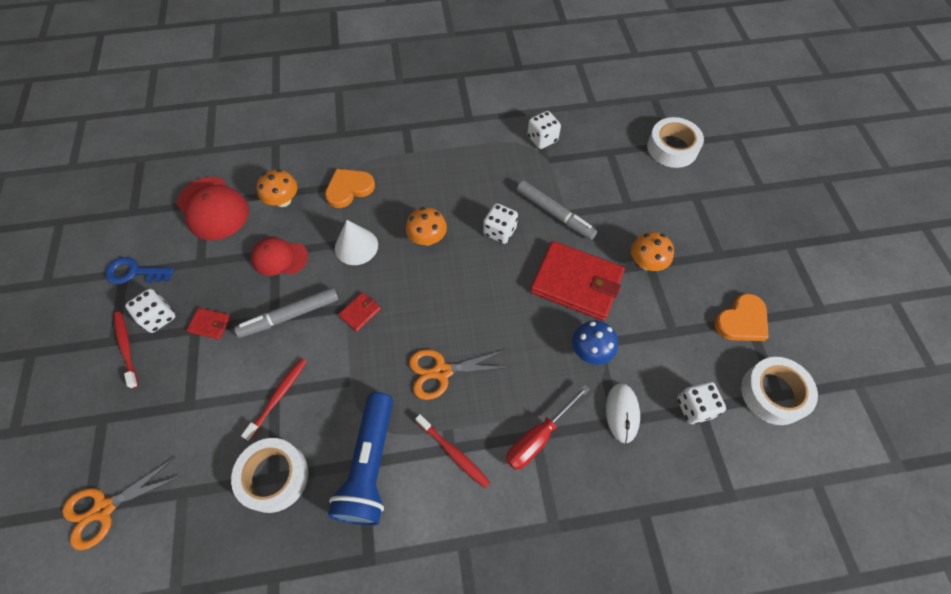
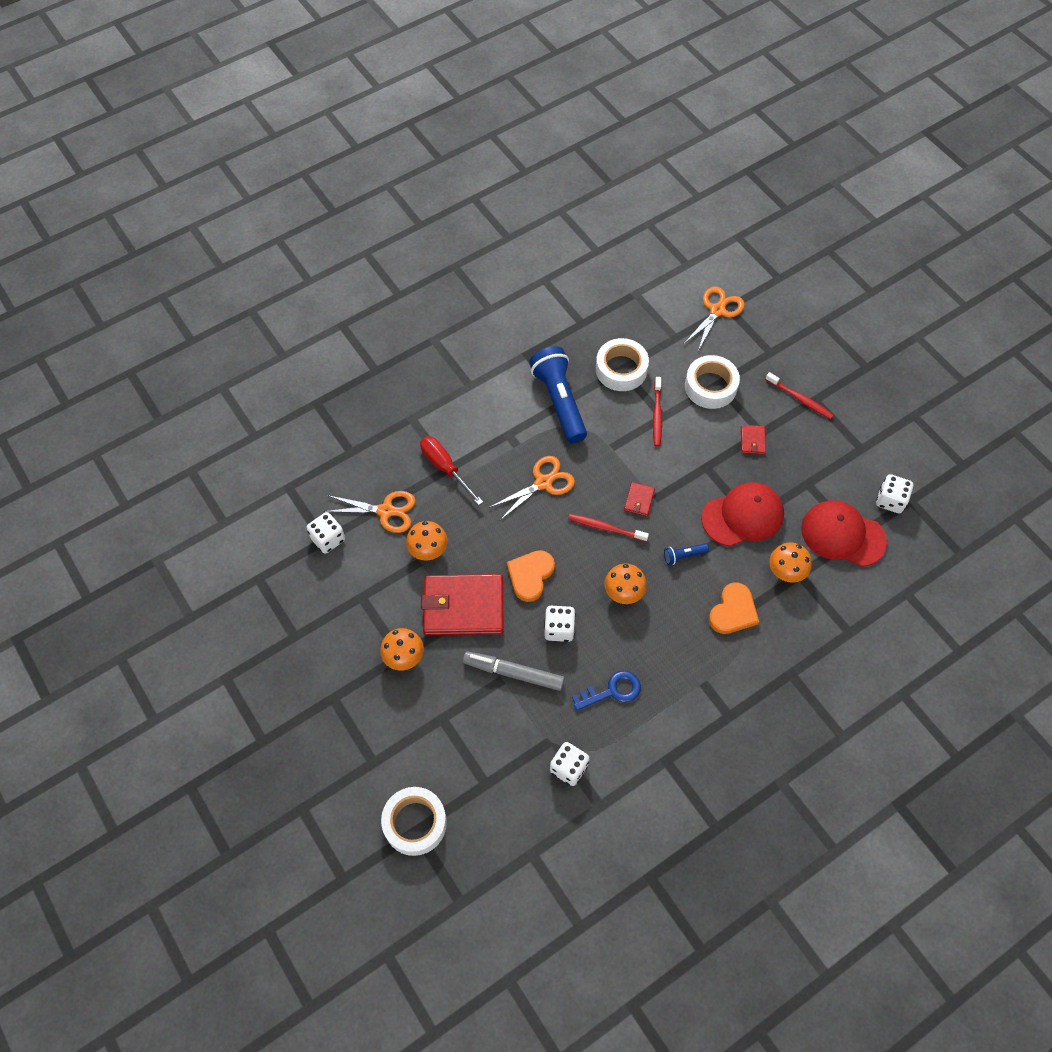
camera: 155 degrees right, 0 degrees up
blue key [105,257,174,284] -> blue key moved to [572,671,641,711]
white dice [125,289,175,333] -> white dice moved to [876,474,913,513]
red wallet [187,308,231,340] -> red wallet turned 75 degrees counterclockwise [741,425,766,454]
grey marker [234,287,338,338] -> none
red cap [251,237,308,276] -> red cap [702,482,784,547], size x1.52
white cone [335,220,378,265] -> blue flashlight [664,543,709,565]
red toothbrush [415,414,490,488] -> red toothbrush moved to [568,514,649,542]
red screwdriver [506,384,589,470] -> red screwdriver turned 60 degrees counterclockwise [420,436,483,505]
blue mushroom [572,320,618,365] -> orange mushroom [406,521,448,561]
white mouse [606,383,640,443] -> orange scissors [324,491,416,533]
orange heart [714,293,769,341] -> orange heart moved to [507,550,555,602]
white tape [741,357,818,425] -> white tape moved to [685,355,740,409]

